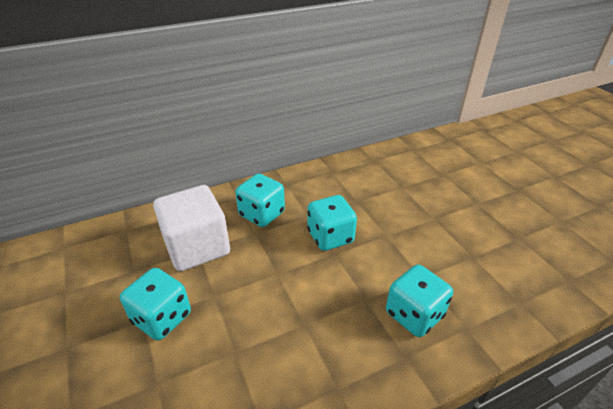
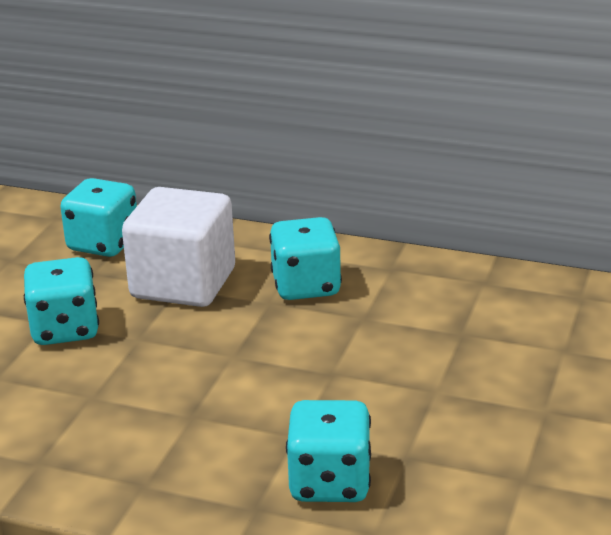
camera: 45 degrees right, 10 degrees down
turquoise dice [307,195,357,251] -> turquoise dice moved to [60,178,137,257]

